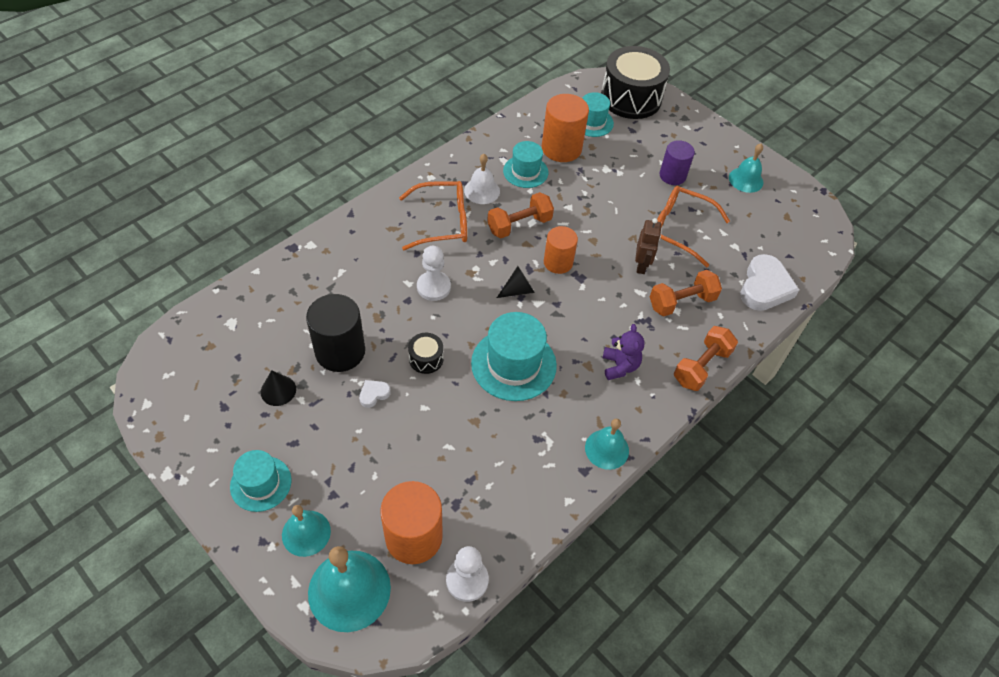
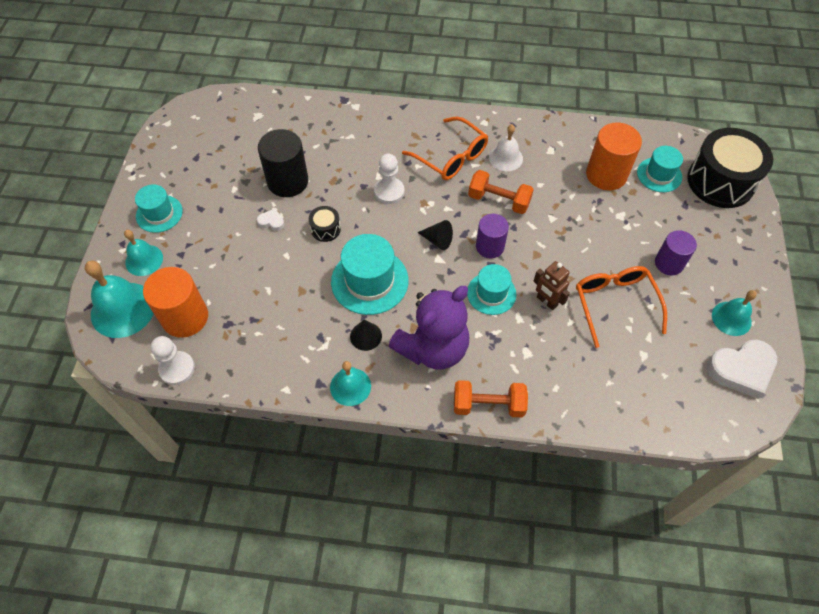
camera: 55 degrees right, 5 degrees up
black cone [261,370,296,406] -> black cone moved to [350,320,382,351]
turquoise hat [503,141,548,188] -> turquoise hat moved to [467,264,516,315]
orange cylinder [544,226,578,274] -> purple cylinder [476,214,509,258]
purple teddy bear [603,324,644,380] -> purple teddy bear [389,286,469,370], size x1.98
brown robot [635,218,662,274] -> brown robot turned 75 degrees clockwise [533,261,570,310]
orange dumbbell [650,270,722,316] -> none
white heart [740,254,799,311] -> white heart moved to [707,340,777,399]

